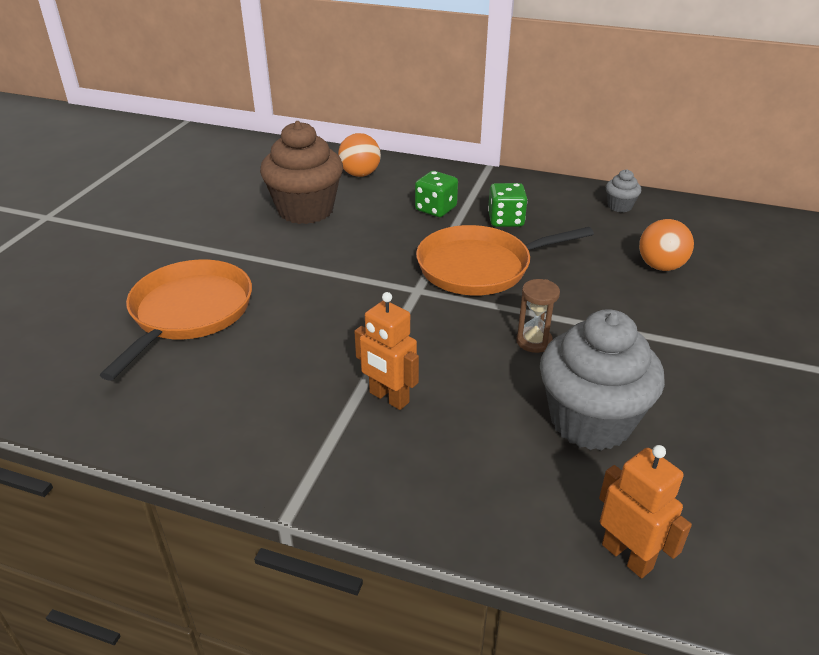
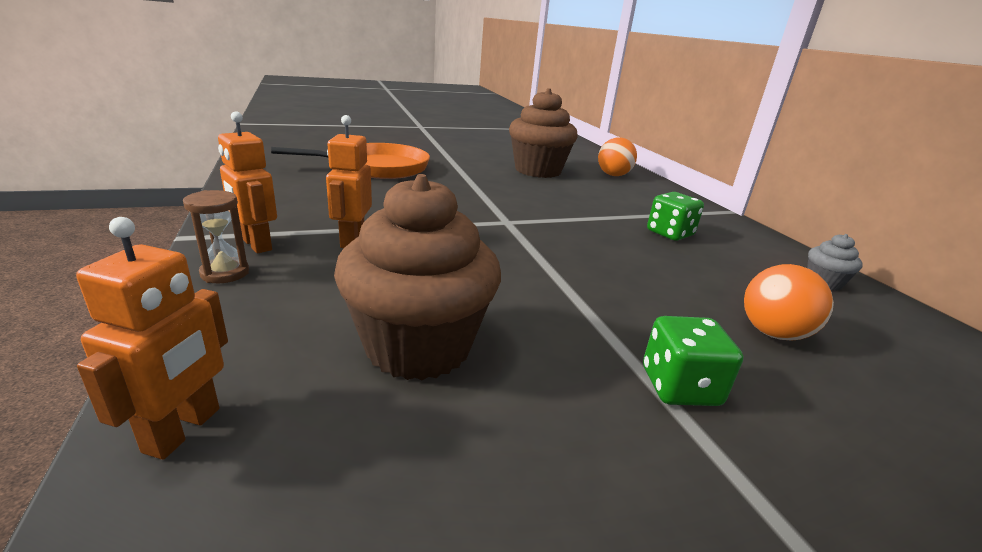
camera: 50 degrees right, 10 degrees down
green dice [415,171,458,217] -> green dice moved to [643,316,743,406]
orange pan [416,225,594,295] -> none
brown hourglass [516,279,560,353] -> brown hourglass moved to [183,190,249,283]
grey cupcake [540,309,665,450] -> brown cupcake [334,174,501,380]
none -> orange robot [218,112,277,253]

